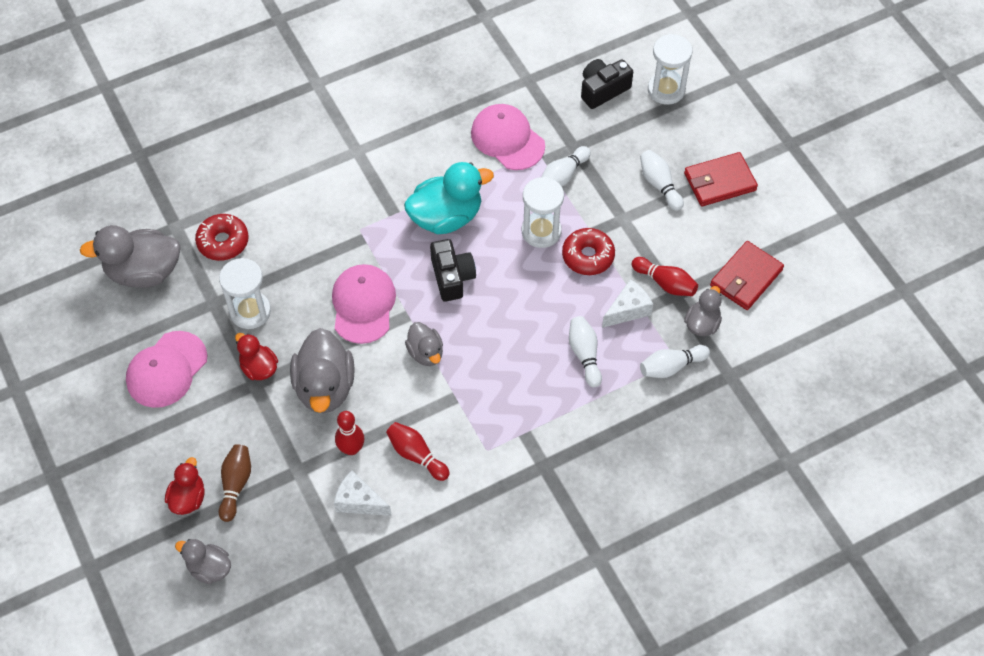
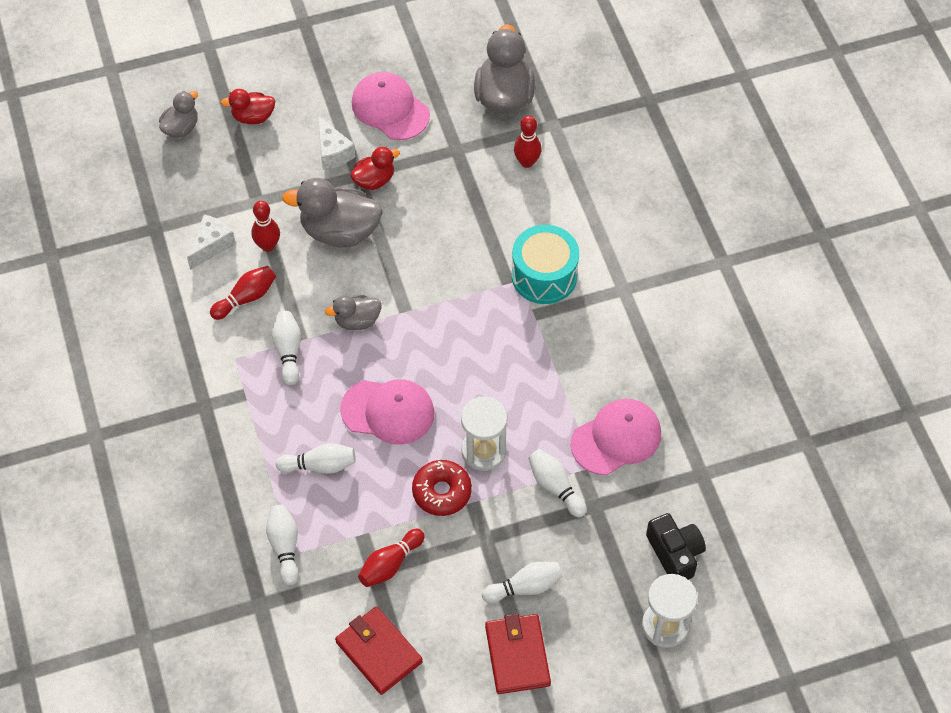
camera: 100 degrees right, 0 degrees up
red duck [165,457,205,515] -> red duck turned 150 degrees clockwise [221,89,275,124]
red donut [195,214,249,261] -> red bowling pin [514,116,542,168]
white hourglass [219,258,271,329] -> none
brown bowling pin [219,444,251,522] -> none
pink cap [332,264,396,344] -> pink cap moved to [340,379,435,445]
turquoise duck [404,162,494,234] -> none
black camera [430,239,476,302] -> none
white cheese [602,279,653,328] -> white cheese moved to [318,116,356,170]
grey duck [684,286,722,336] -> none
none -> white bowling pin [272,311,301,385]
none -> turquoise drum [512,225,579,304]

